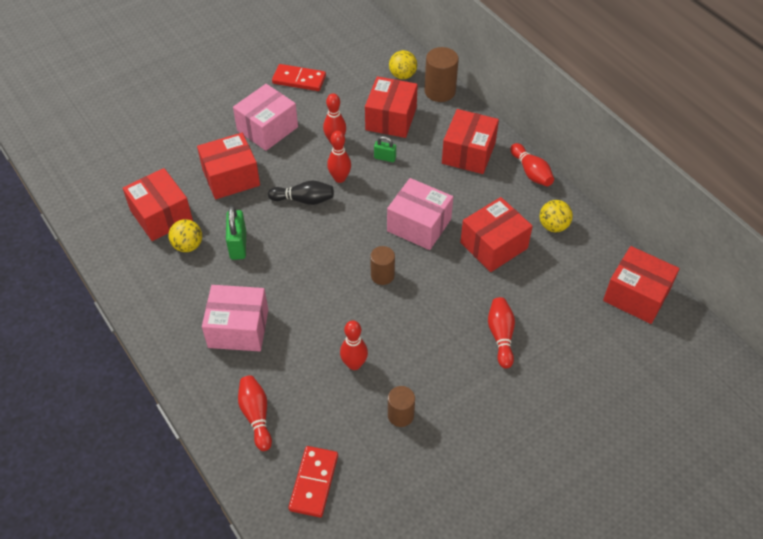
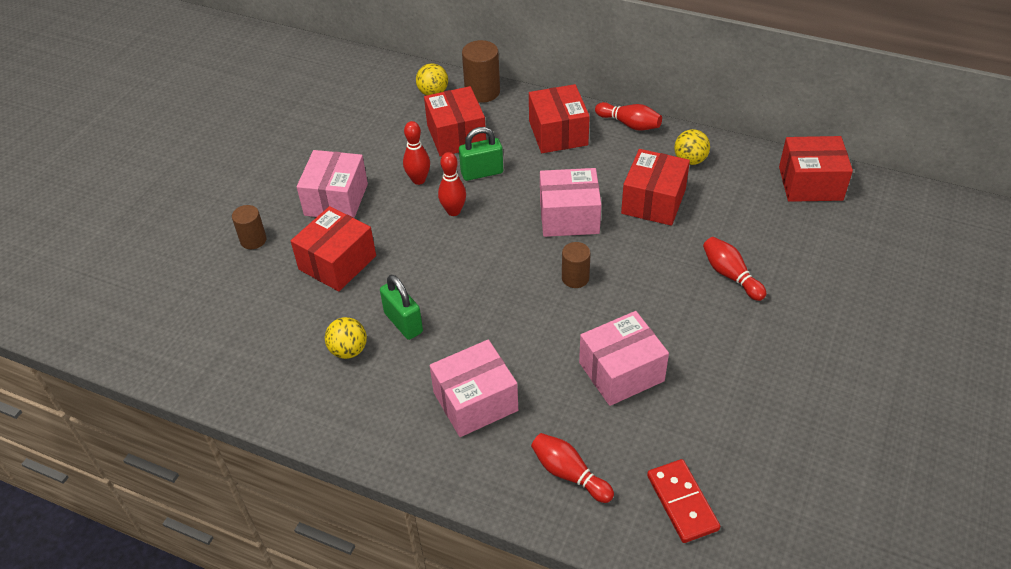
camera: 30 degrees left, 5 degrees down
red box [123,168,193,241] -> none
black bowling pin [268,180,334,205] -> none
red domino [272,64,326,91] -> none
red bowling pin [340,320,368,370] -> pink box [579,311,669,406]
green padlock [374,136,396,162] -> green padlock [459,127,503,181], size x1.67
brown cylinder [388,386,415,427] -> brown cylinder moved to [232,205,267,249]

